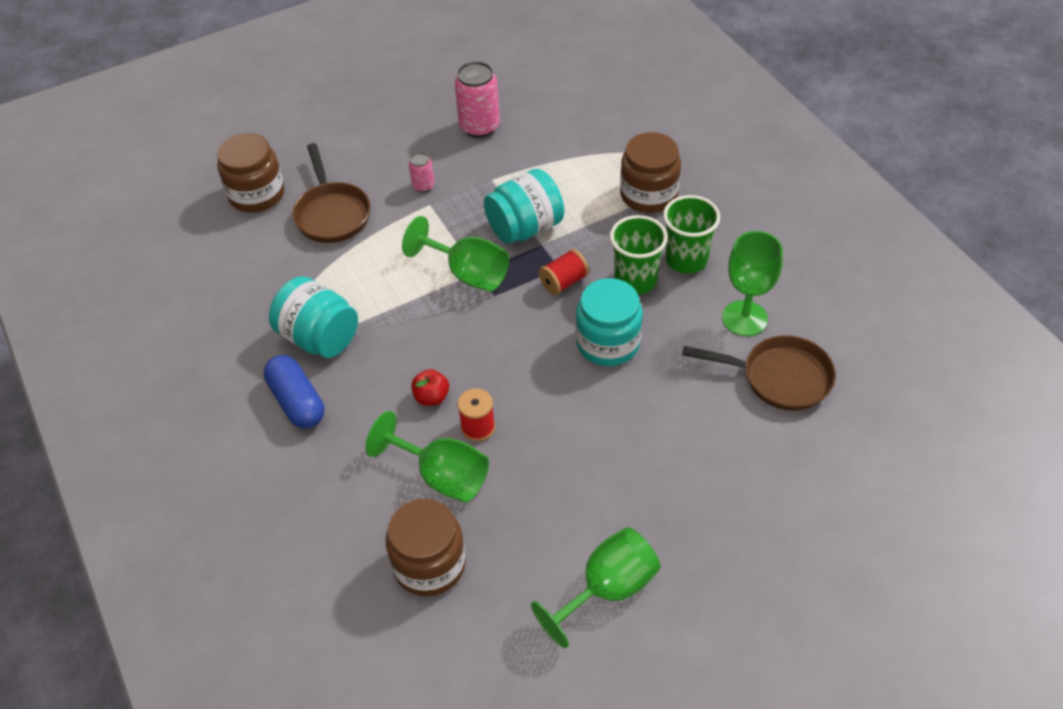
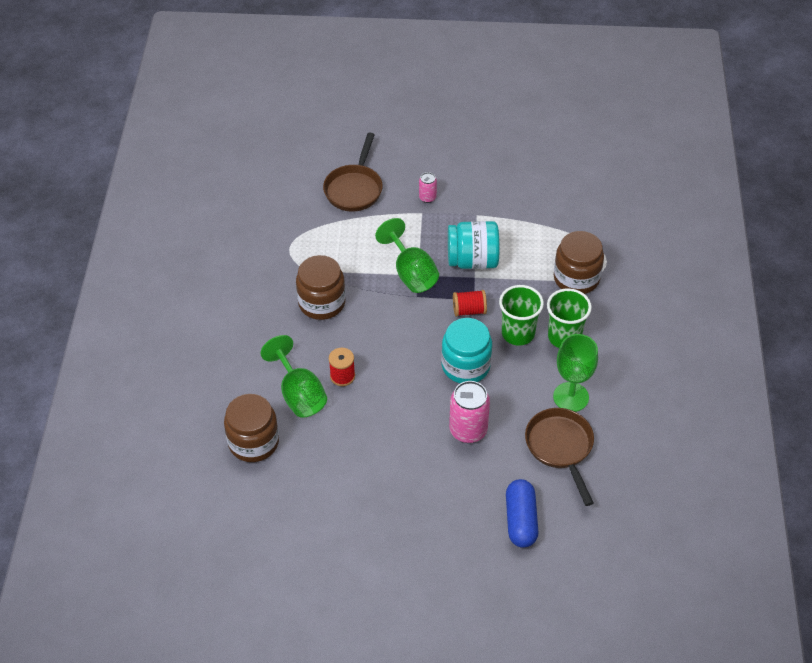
camera: 30 degrees right, 0 degrees up
brown jar [217,133,284,213] -> brown jar moved to [296,255,345,320]
blue capsule [264,355,324,428] -> blue capsule moved to [506,479,538,548]
turquoise jar [269,276,358,358] -> none
red apple [411,369,449,406] -> none
pink can [455,61,500,138] -> pink can moved to [449,381,490,443]
green goblet [531,527,661,648] -> none
brown pan [682,335,836,411] -> brown pan turned 150 degrees counterclockwise [525,408,594,506]

